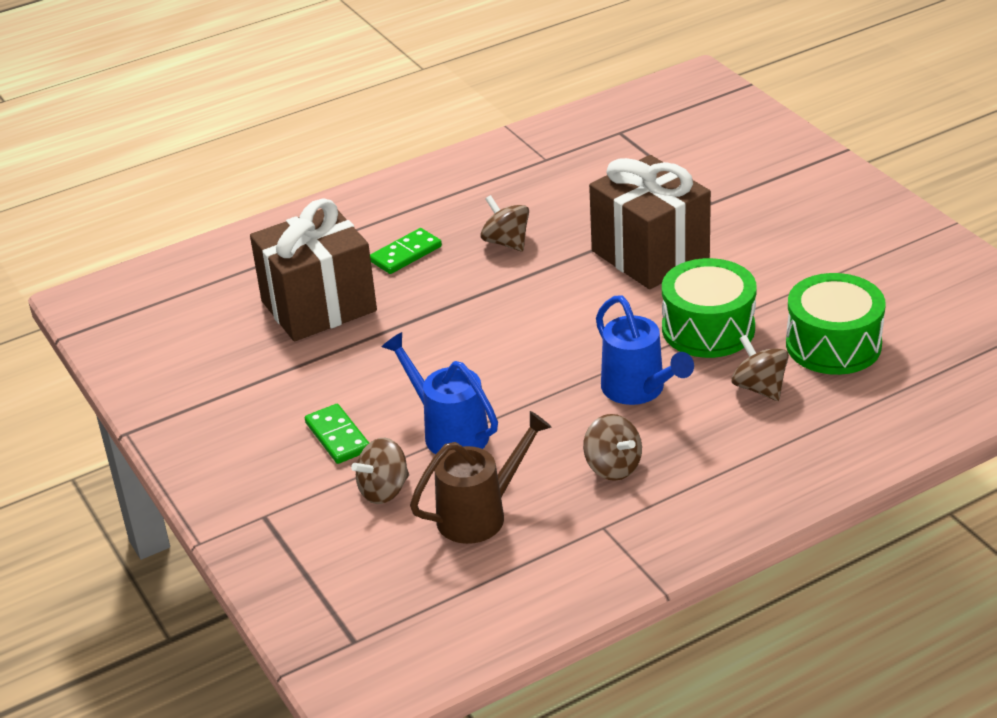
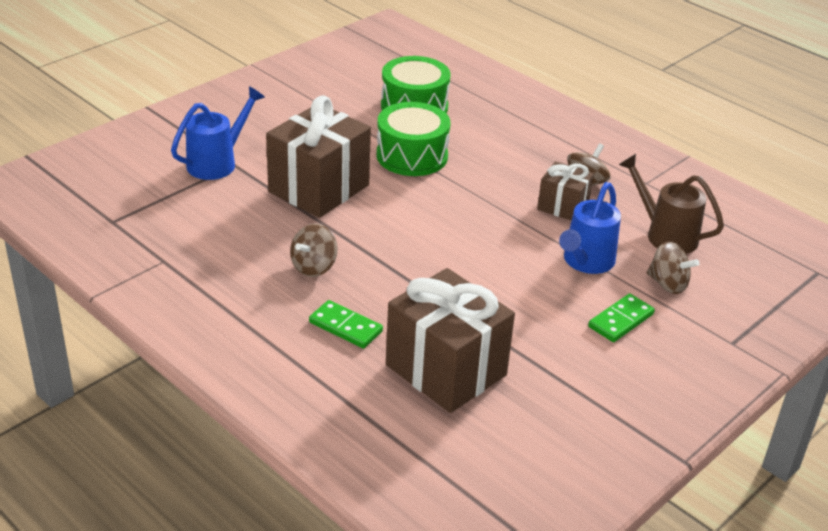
camera: 110 degrees left, 0 degrees up
blue watering can [596,295,694,405] -> blue watering can moved to [171,86,265,180]
brown spinning top [731,335,789,401] -> none
none -> brown gift [537,161,594,221]

